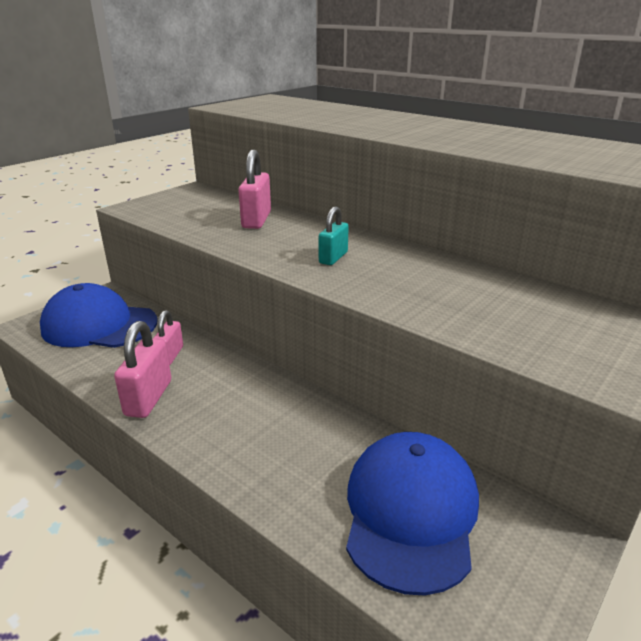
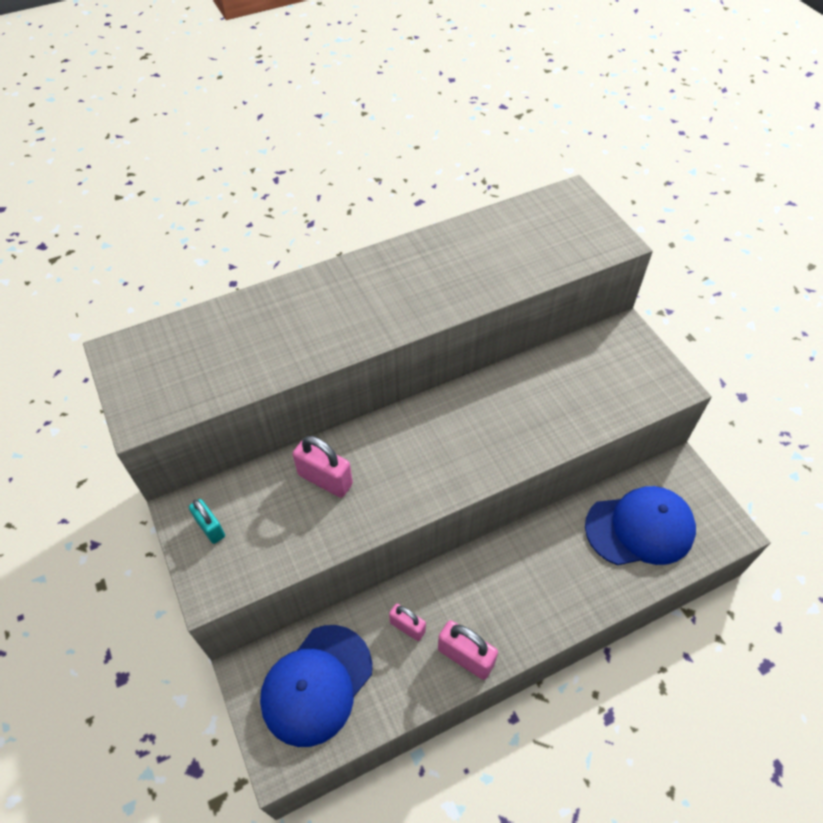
camera: 65 degrees left, 25 degrees up
turquoise padlock [319,206,349,265] -> turquoise padlock moved to [189,499,225,544]
blue cap [346,432,479,596] -> blue cap turned 135 degrees clockwise [585,486,696,565]

